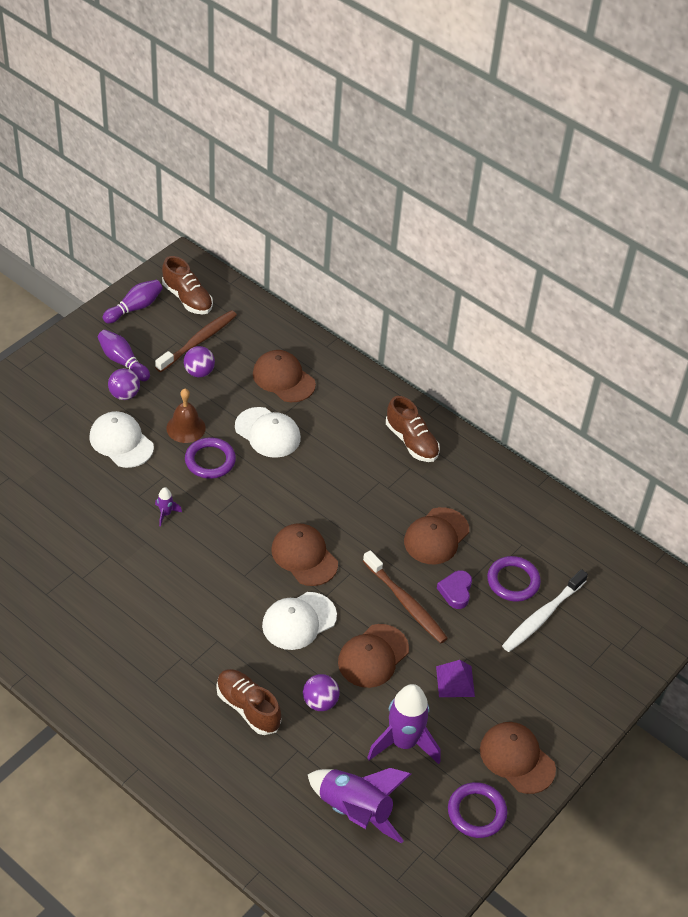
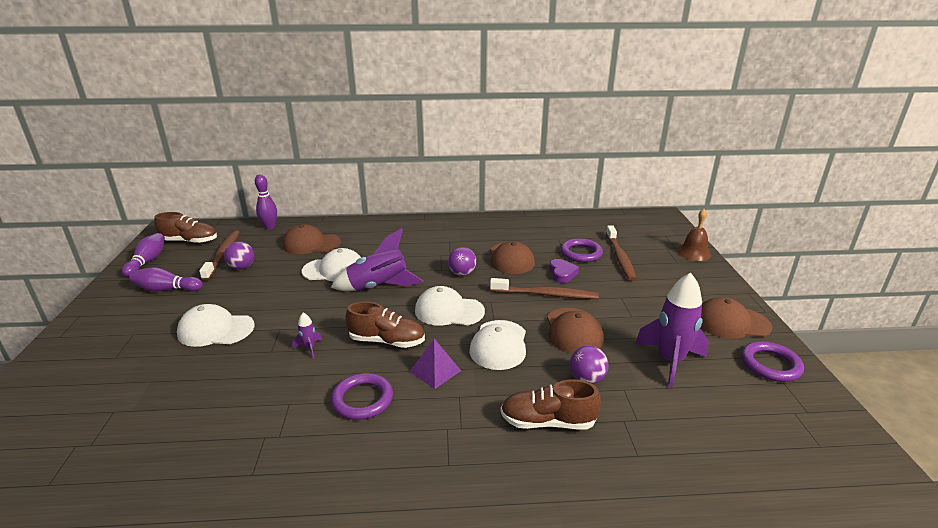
camera: 40 degrees left, 20 degrees down
purple ball [108,368,140,400] -> purple ball moved to [448,247,476,276]
brown bell [166,389,206,443] -> brown bell moved to [677,209,711,261]
purple ring [185,437,236,479] -> purple ring moved to [331,373,393,420]
brown cap [271,523,338,586] -> white cap [415,286,485,326]
purple rocket [308,768,411,844] -> purple rocket moved to [331,228,424,291]
brown shoe [386,396,440,462] -> brown shoe moved to [345,302,425,348]
purple pyramid [436,660,475,697] -> purple pyramid moved to [410,339,461,389]
purple heart [437,570,472,609] -> purple heart turned 150 degrees counterclockwise [549,259,579,283]
white toothbrush [502,569,588,652] -> brown toothbrush [606,225,637,281]
none -> purple bowling pin [255,174,277,229]

